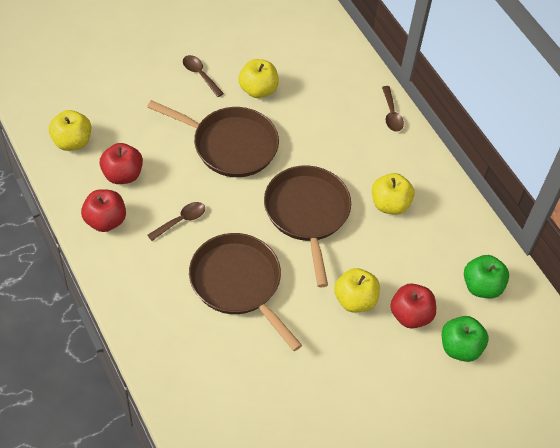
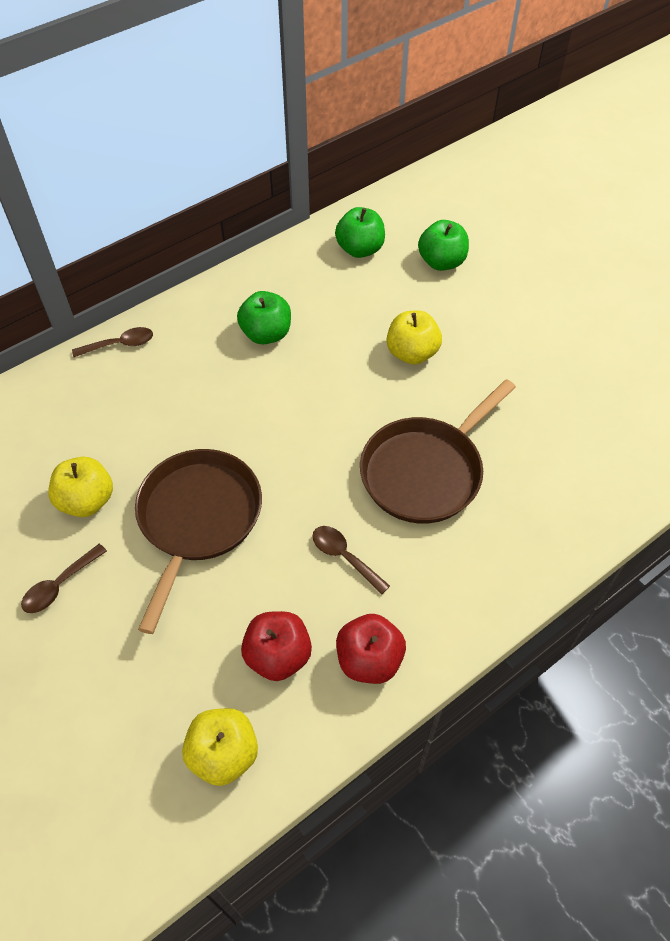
camera: 95 degrees left, 0 degrees up
brown pan [264,166,351,287] -> none
yellow apple [372,173,415,215] -> green apple [237,291,291,344]
red apple [390,284,436,329] -> none

